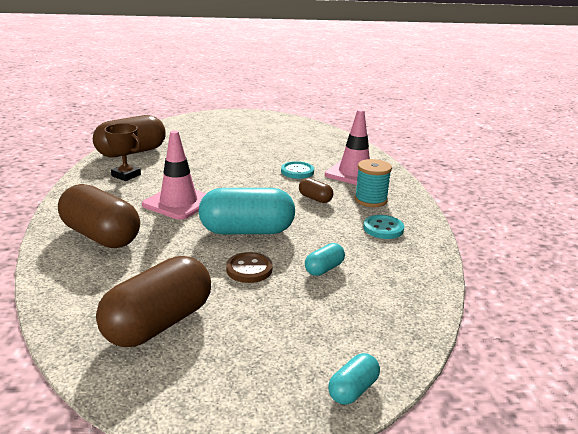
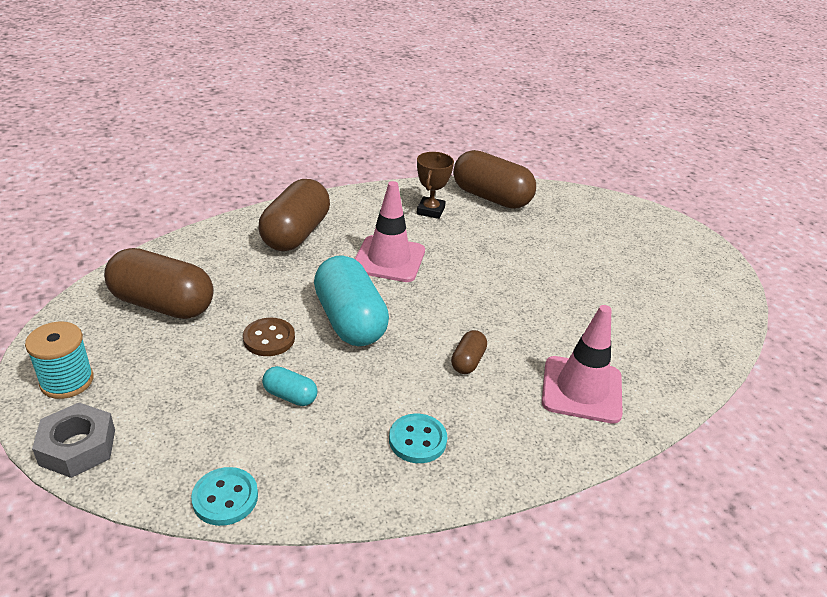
camera: 70 degrees right, 10 degrees up
turquoise button [281,161,314,179] -> turquoise button moved to [191,467,258,526]
turquoise capsule [328,353,380,405] -> grey nut [32,402,115,478]
turquoise spool [355,159,392,207] -> turquoise spool moved to [25,322,94,399]

